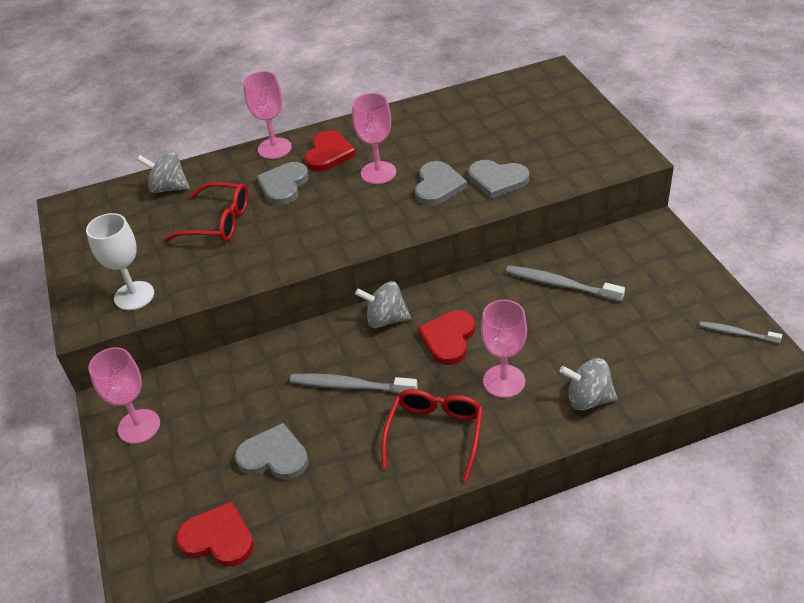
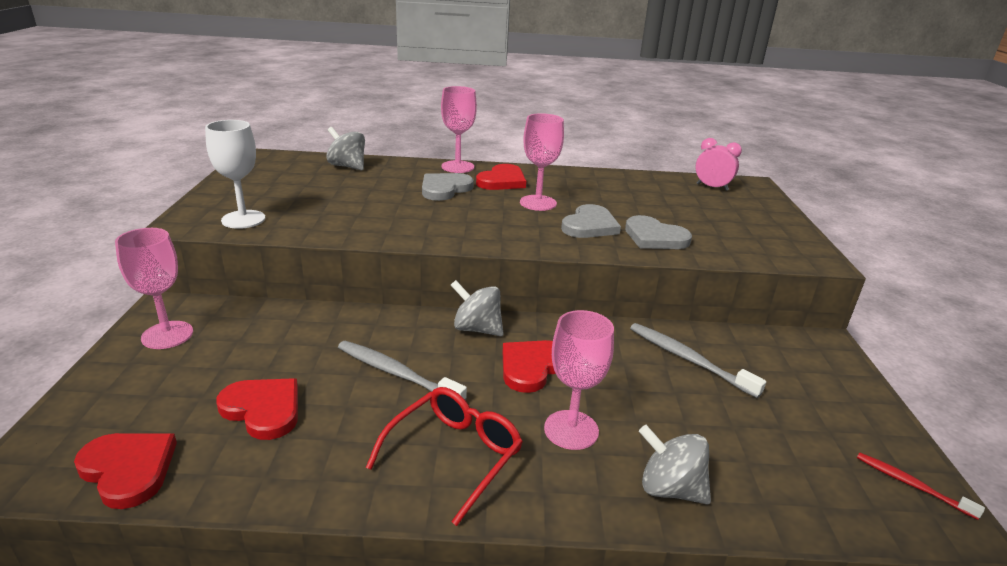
camera: 15 degrees right, 15 degrees down
red glasses [164,182,248,242] -> none
grey heart [235,423,308,480] -> red heart [216,378,298,440]
grey toothbrush [699,321,782,343] -> red toothbrush [857,453,985,520]
none -> pink clock [695,138,742,191]

